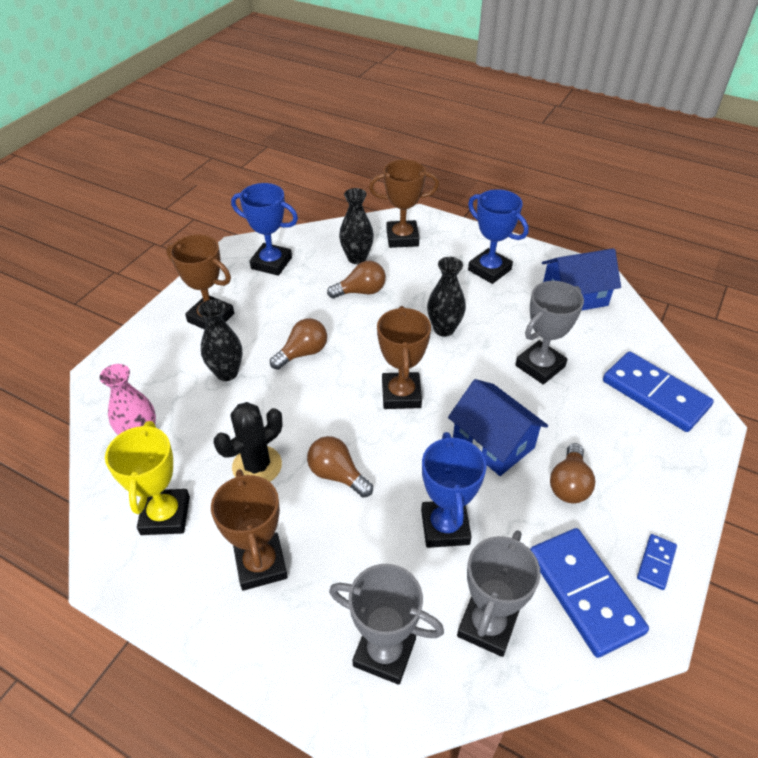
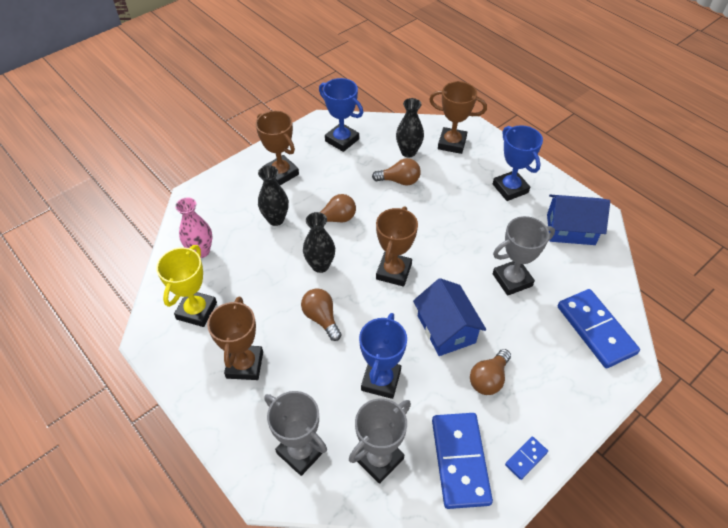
camera: 20 degrees right, 5 degrees up
black cactus [214,402,283,482] -> none
black vase [427,257,466,337] -> black vase moved to [303,212,335,273]

